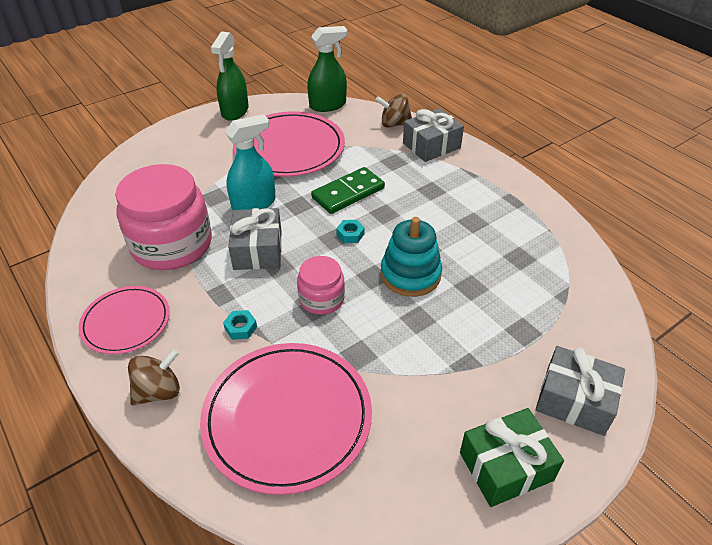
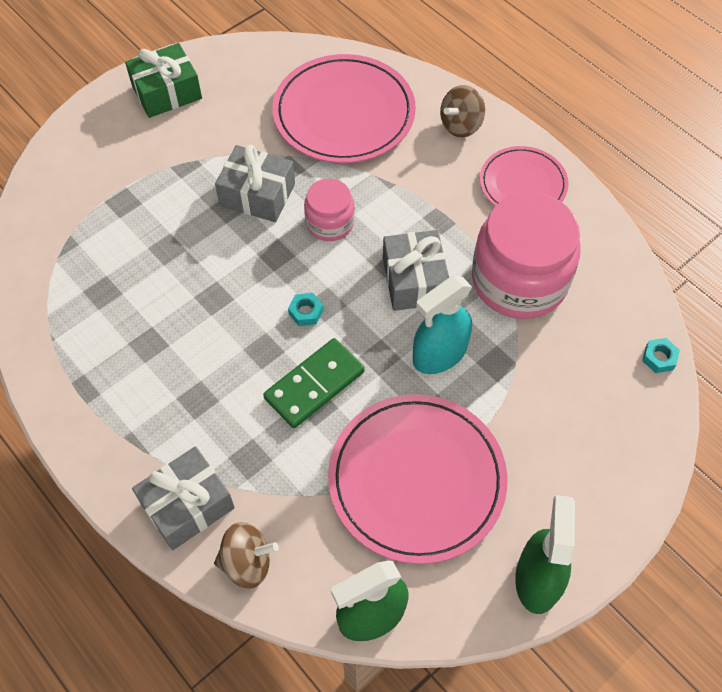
camera: 175 degrees right, 15 degrees up
turquoise nut [223,310,257,340] -> turquoise nut moved to [642,338,680,373]
turquoise stacking toy [381,217,442,297] -> none
grey gift [536,346,625,436] -> grey gift moved to [215,145,295,222]

